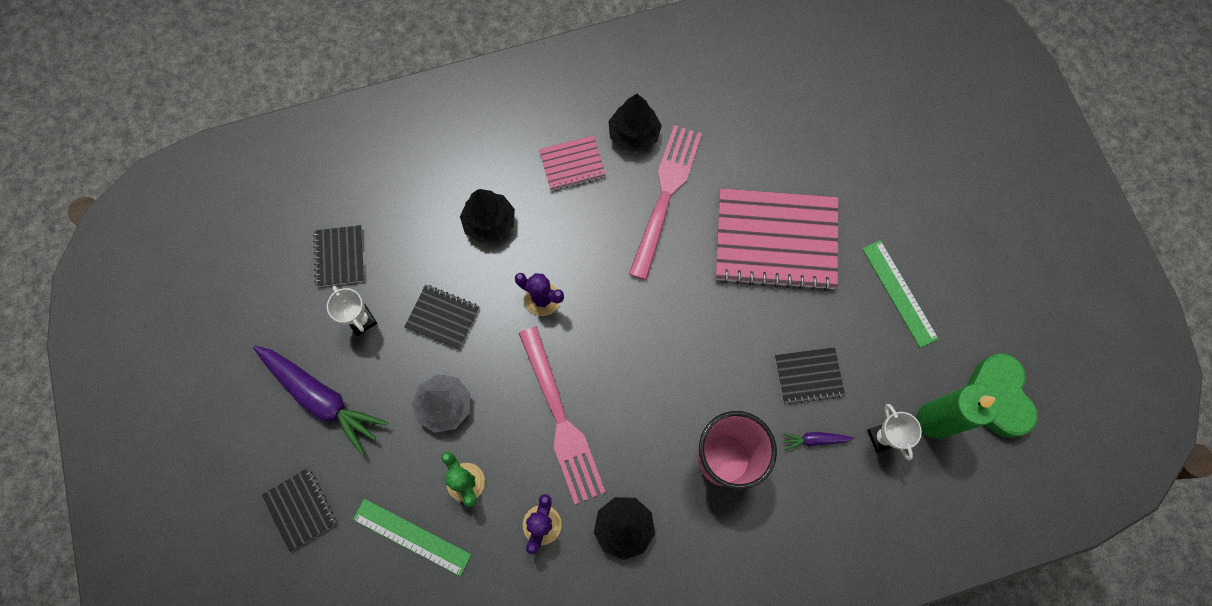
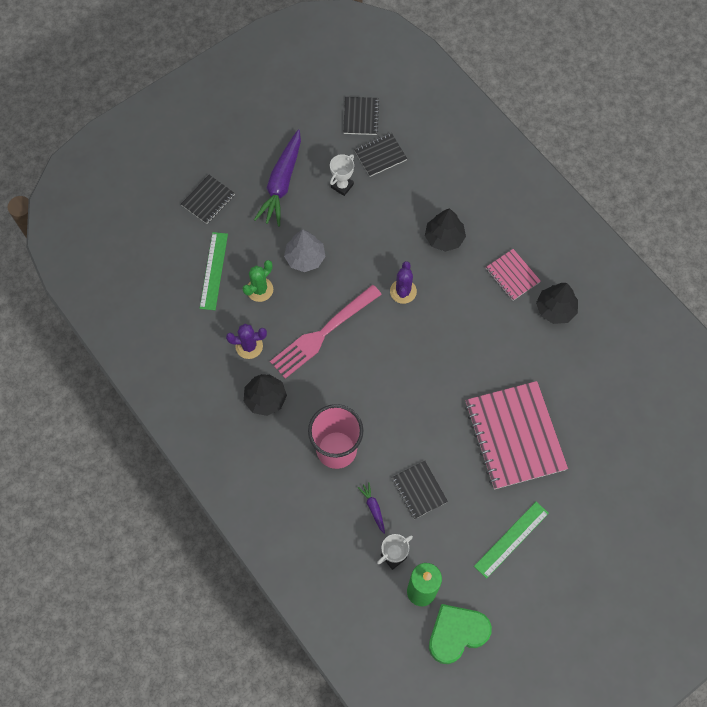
camera: 70 degrees right, 5 degrees down
black notebook [404,285,479,350] -> black notebook moved to [343,97,379,135]
pink fork [629,125,702,280] -> none

